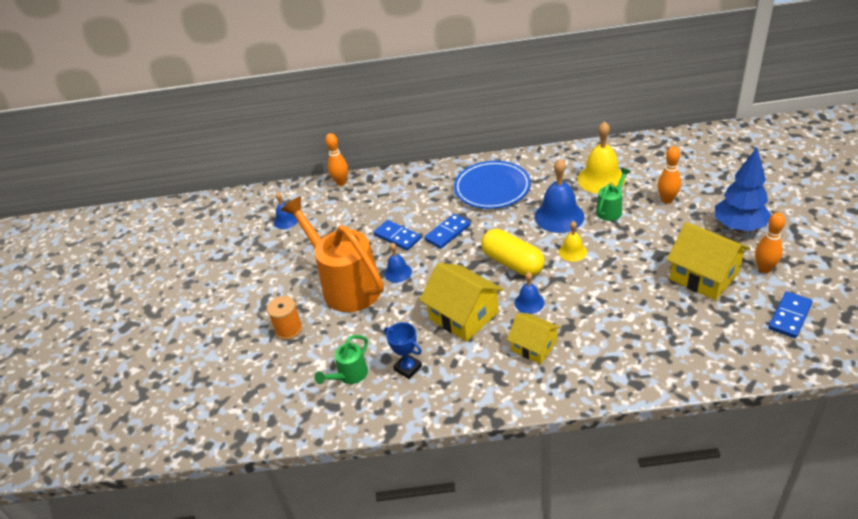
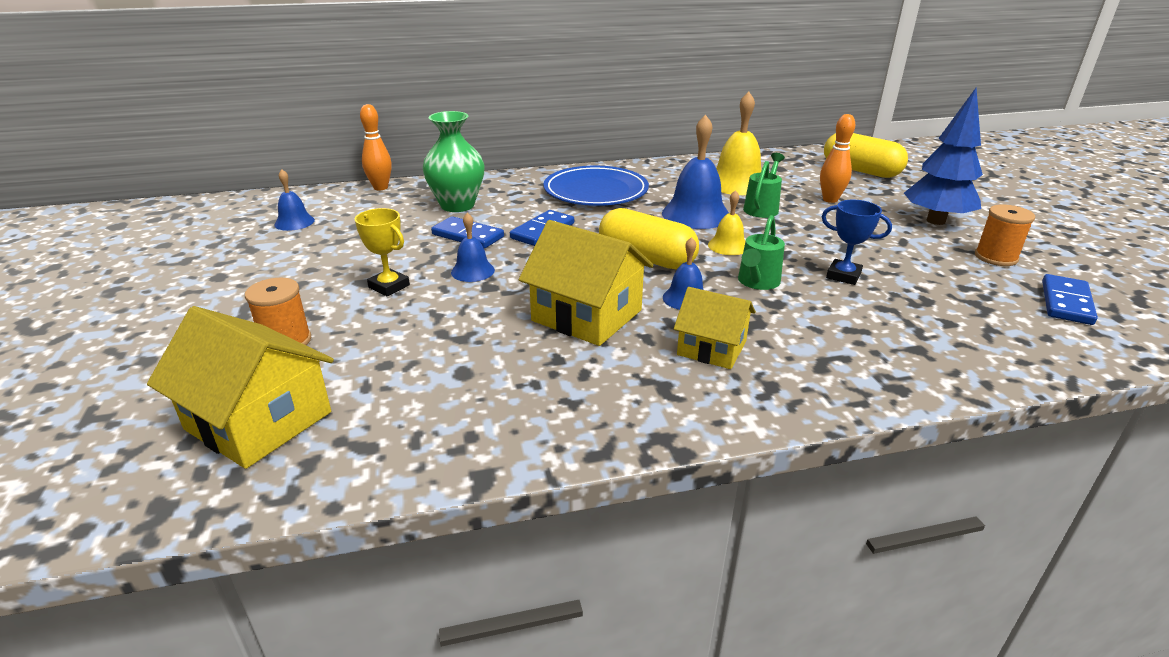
camera: 15 degrees left, 10 degrees down
orange watering can [281,196,384,312] -> yellow trophy [355,208,410,296]
green watering can [315,335,368,384] -> green watering can moved to [738,215,785,290]
blue trophy [384,322,422,379] -> blue trophy moved to [821,200,892,285]
yellow house [666,222,751,300] -> yellow house moved to [147,306,334,469]
orange bowling pin [755,212,785,273] -> orange spool [975,205,1035,266]
none -> green vase [423,111,485,212]
none -> yellow capsule [824,133,908,178]

